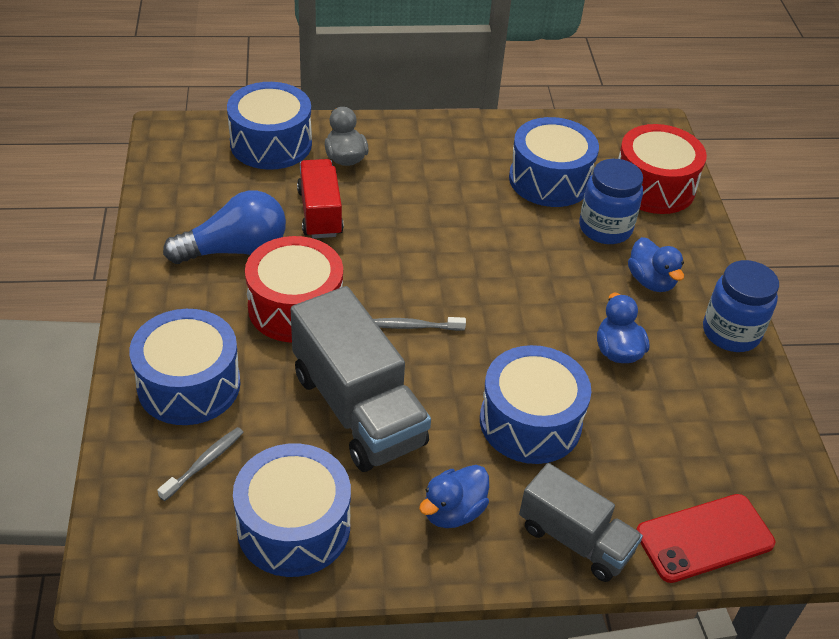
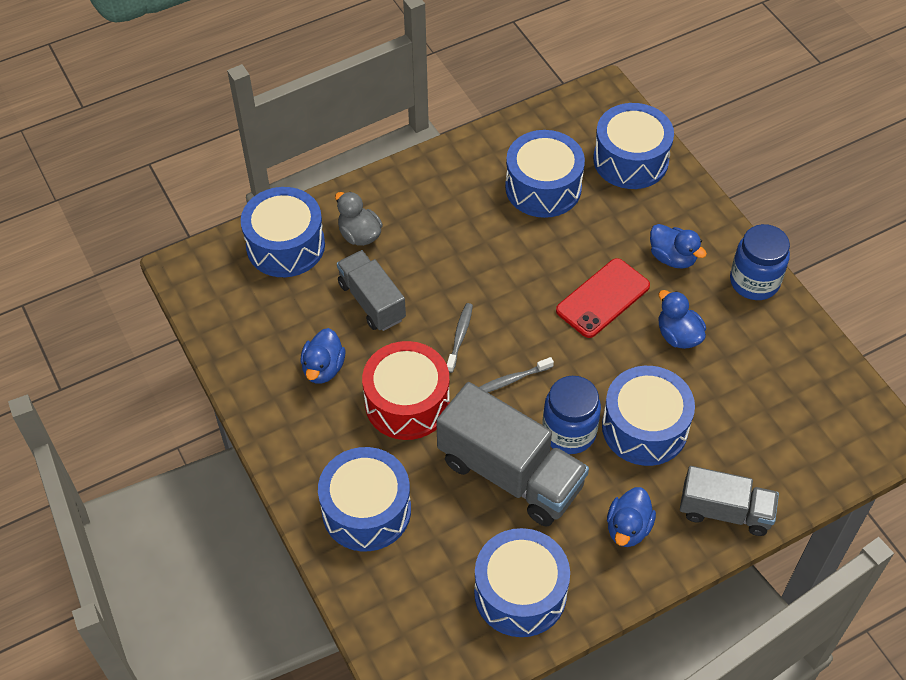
camera: 20 degrees left, 10 degrees up
grey toothbrush [157,427,244,501] -> grey toothbrush moved to [447,303,473,373]
blue light bulb [163,190,286,264] -> blue duck [300,328,345,384]
red truck [297,159,344,238] -> grey truck [337,250,406,331]
blue jar [579,159,643,244] -> blue jar moved to [542,376,601,454]
red drum [618,124,707,214] -> blue drum [593,103,674,189]
red phone [636,494,775,583] -> red phone moved to [556,258,650,338]

